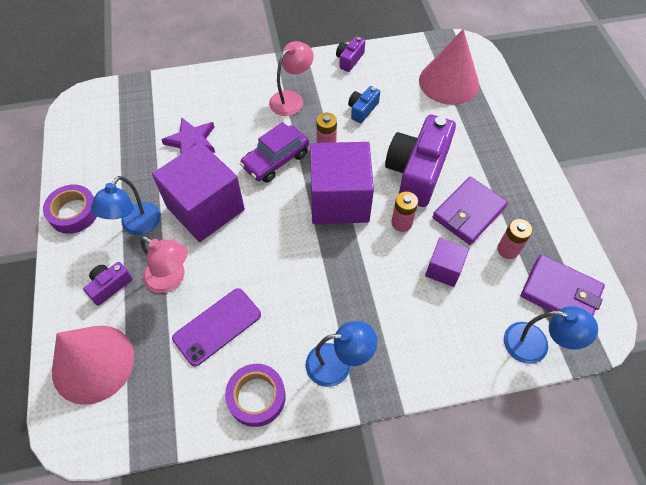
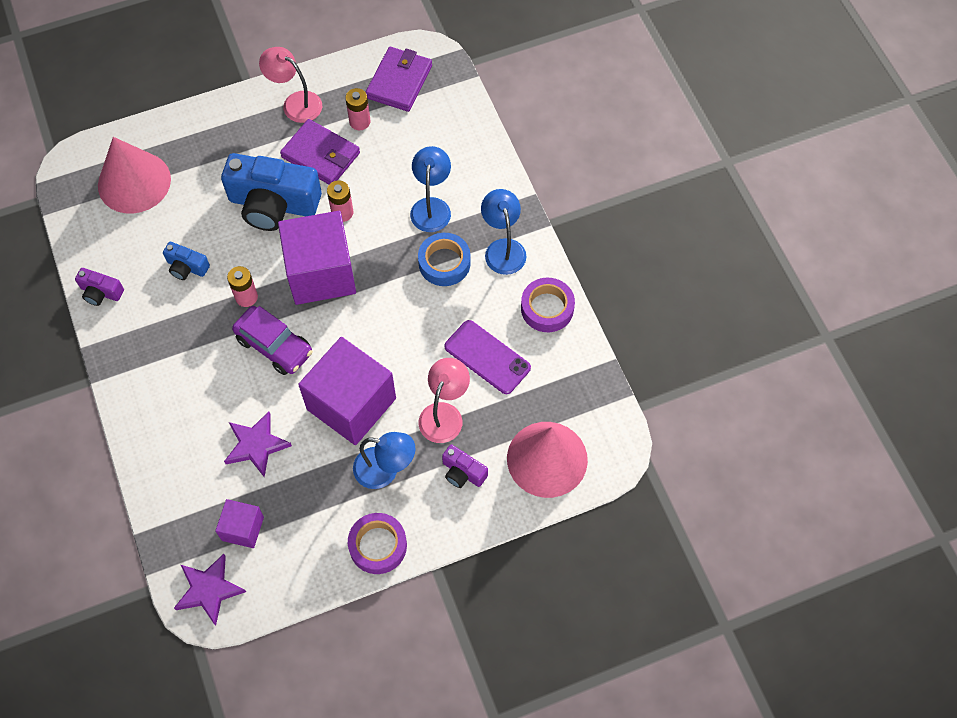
camera: 100 degrees left, 5 degrees up
pink lamp [269,41,314,116] -> pink lamp moved to [259,47,322,123]
purple camera [385,115,456,207] -> blue camera [221,153,322,231]
purple cube [425,238,469,287] -> purple cube moved to [215,499,264,548]
blue lamp [504,306,598,364] -> blue lamp moved to [410,146,451,232]
none -> purple star [174,554,246,626]
none -> blue tape [418,233,471,286]

